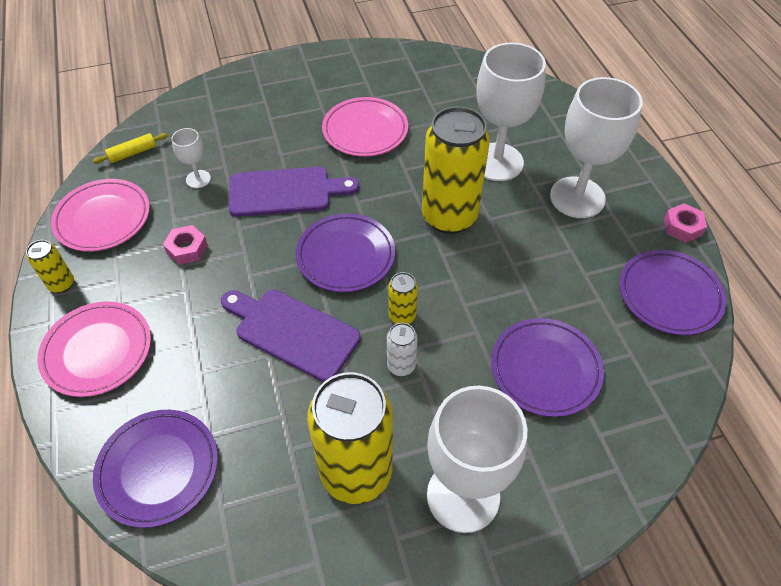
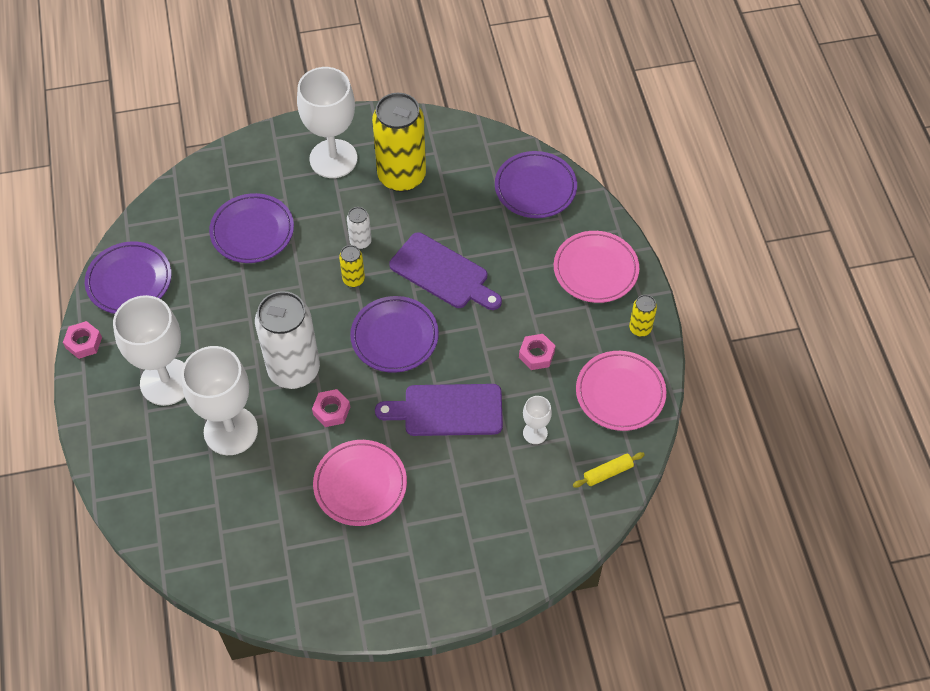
camera: 175 degrees left, 5 degrees up
yellow can [422,106,490,234] -> white can [255,291,320,389]
none -> pink nut [312,389,350,427]

